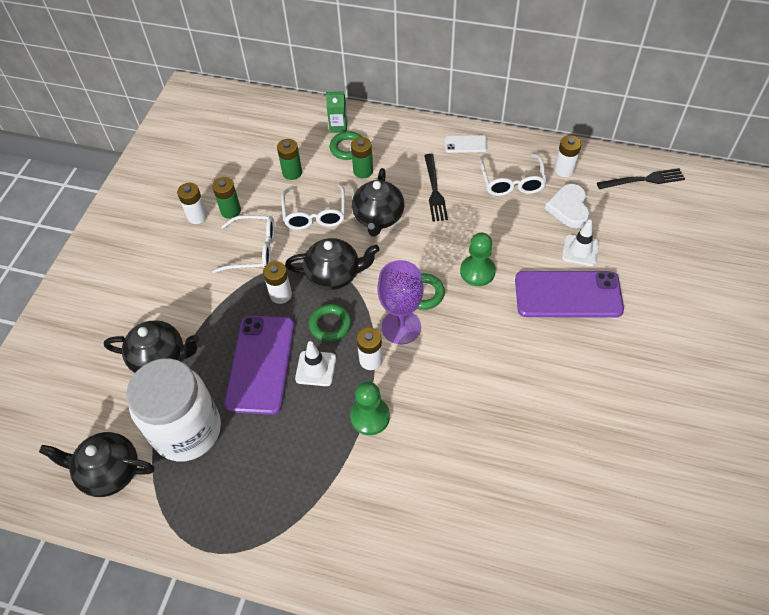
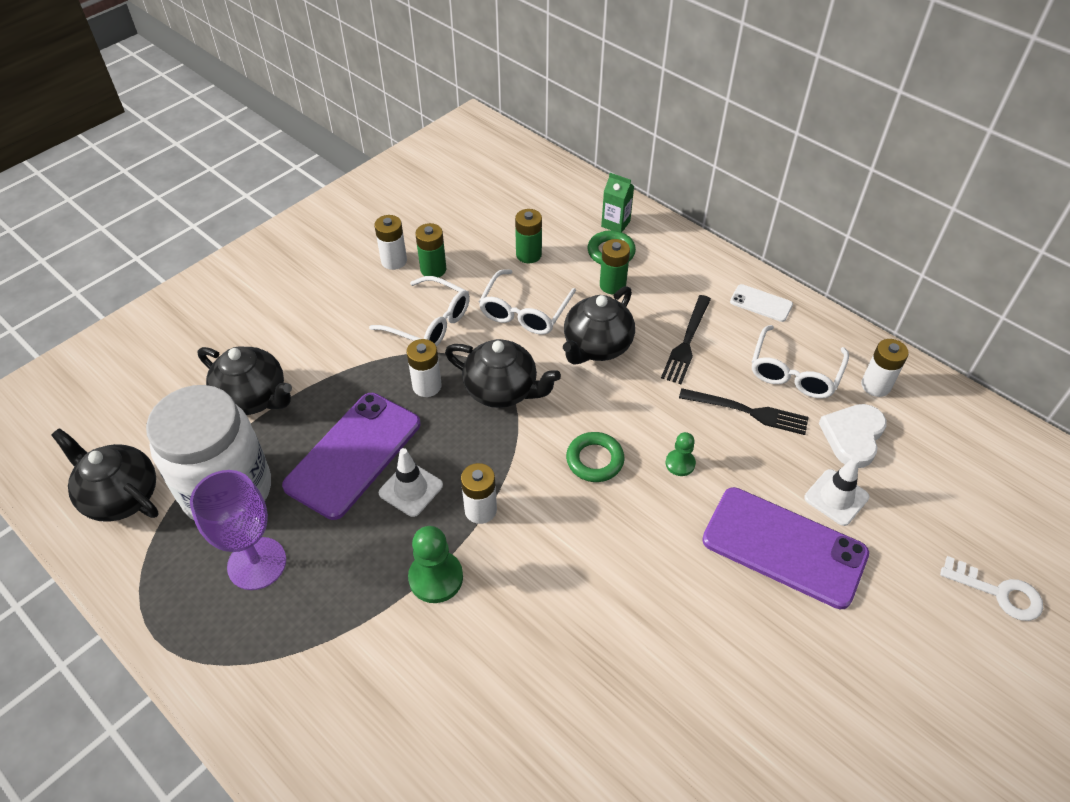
camera: 25 degrees right, 5 degrees down
green ring [309,304,351,342] -> none
purple goblet [377,260,424,344] -> purple goblet moved to [190,470,286,590]
green pawn [460,233,496,286] -> green pawn [666,432,696,476], size x0.60
black fork [597,168,685,189] -> black fork moved to [679,388,809,435]
none -> white key [940,556,1043,621]

